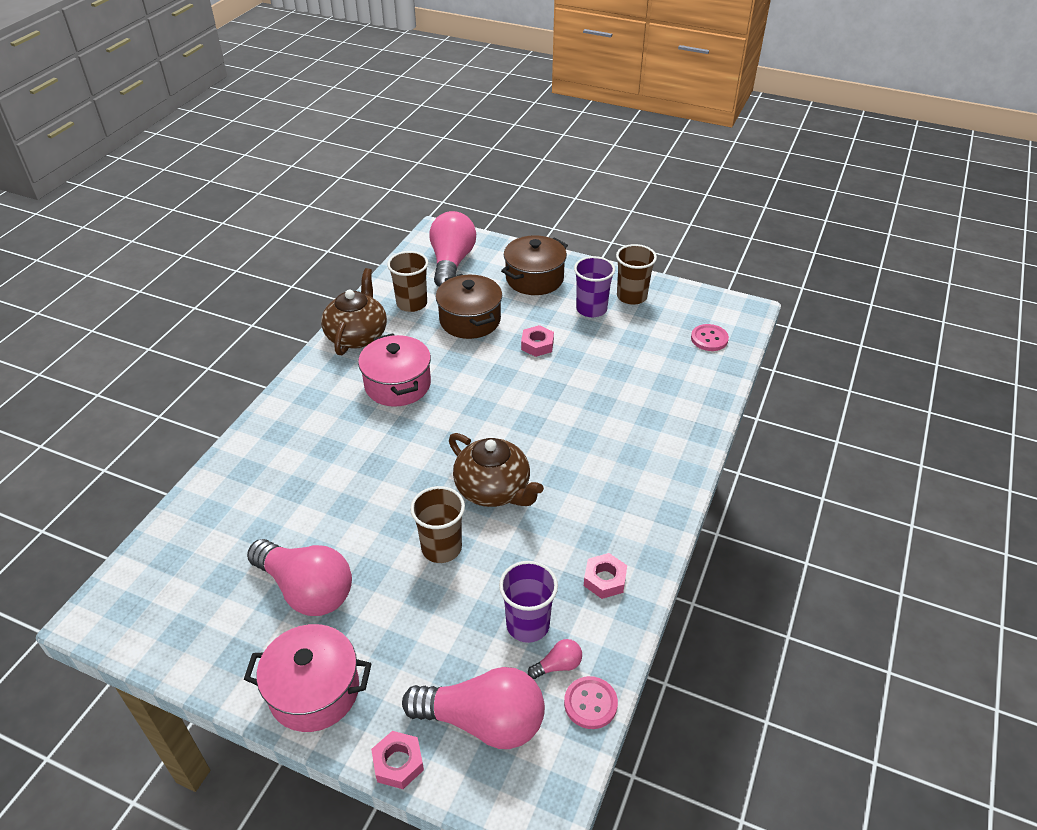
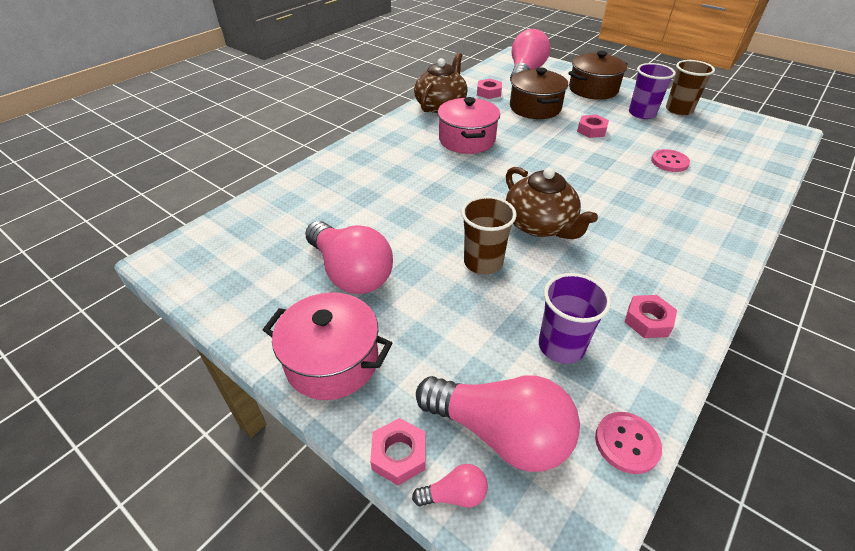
camera: 15 degrees right, 0 degrees up
brown cup [387,251,428,312] -> pink nut [477,79,502,99]
pink light bulb [528,639,582,679] -> pink light bulb moved to [412,464,488,507]
pink button [691,324,729,351] -> pink button moved to [651,149,690,172]

